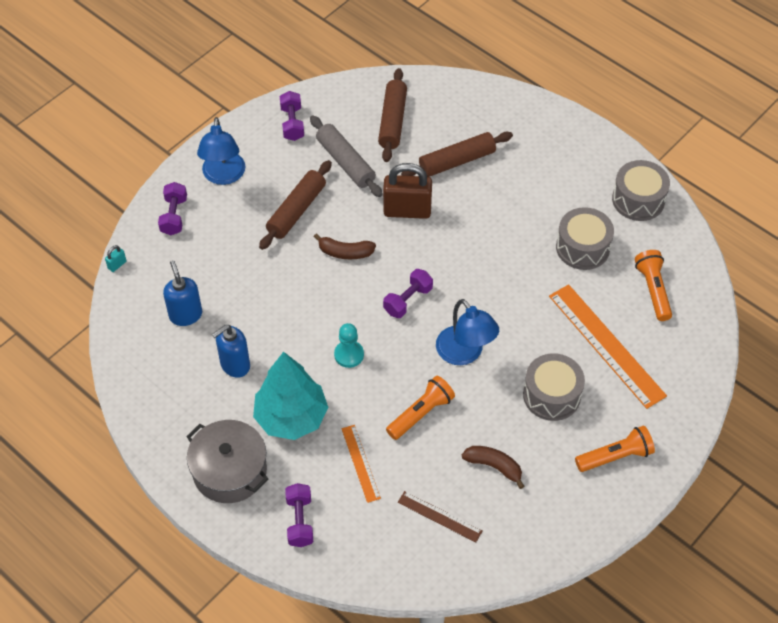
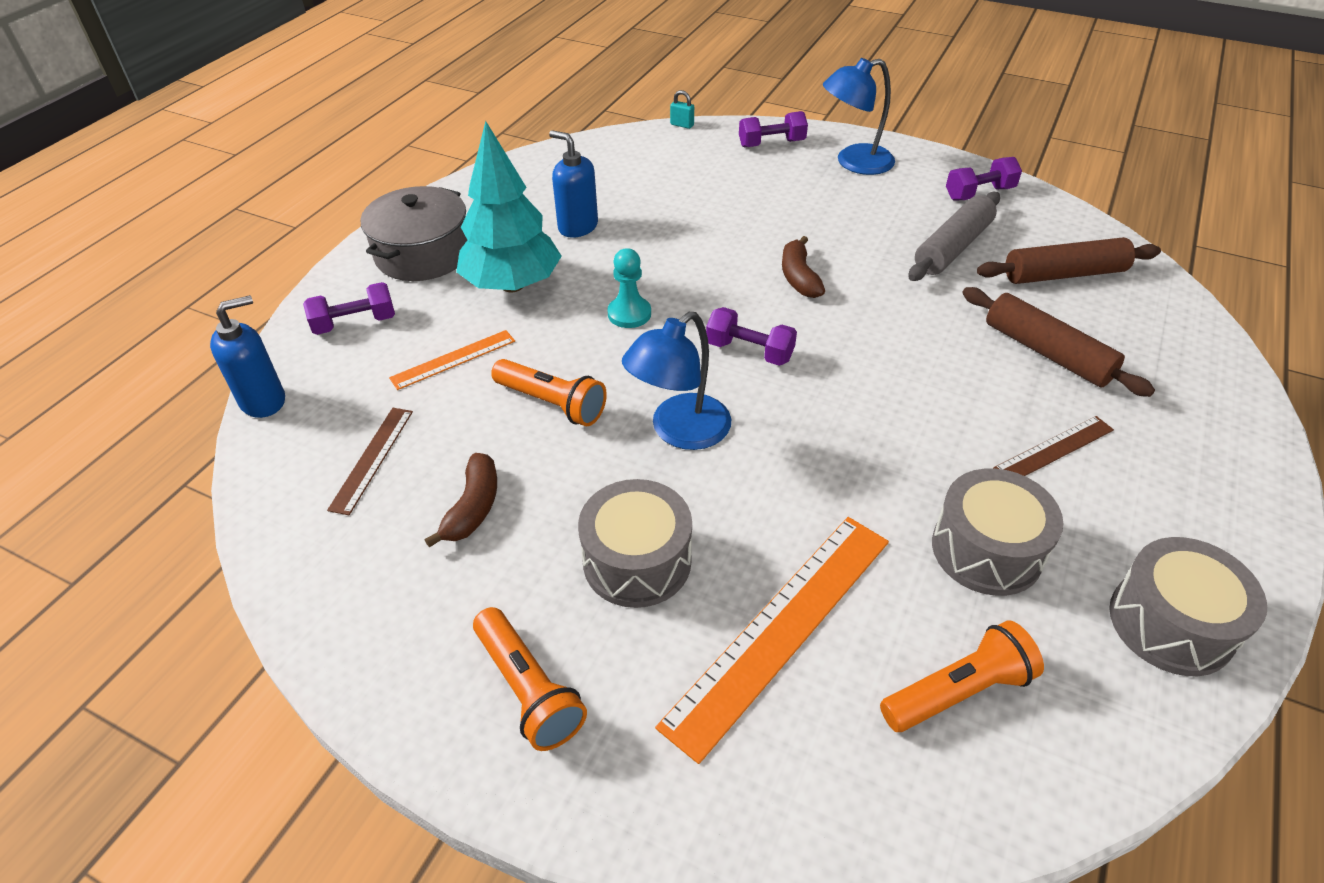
camera: 75 degrees right, 10 degrees down
blue soap dispenser [163,260,202,326] -> blue soap dispenser moved to [210,295,285,418]
brown rolling pin [259,160,332,250] -> none
brown padlock [383,163,432,219] -> none
none -> brown ruler [993,416,1114,476]

